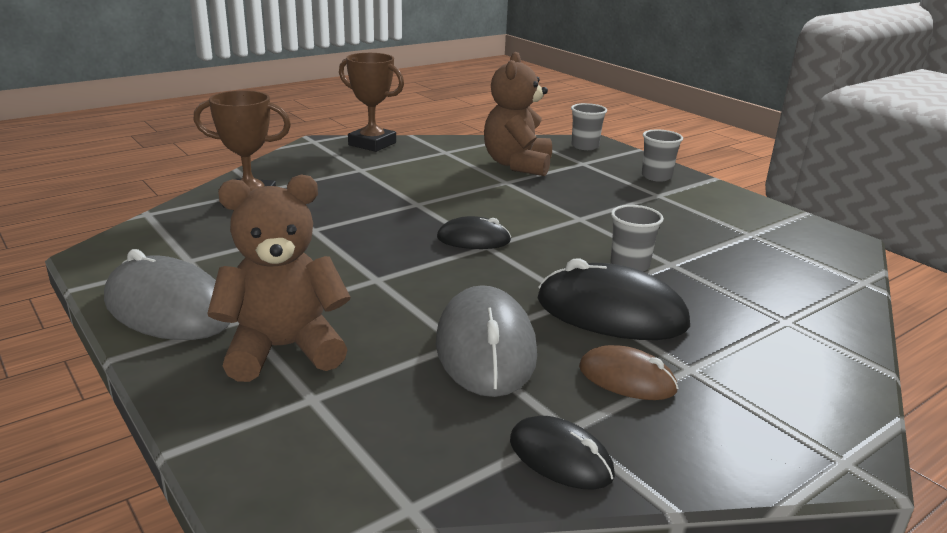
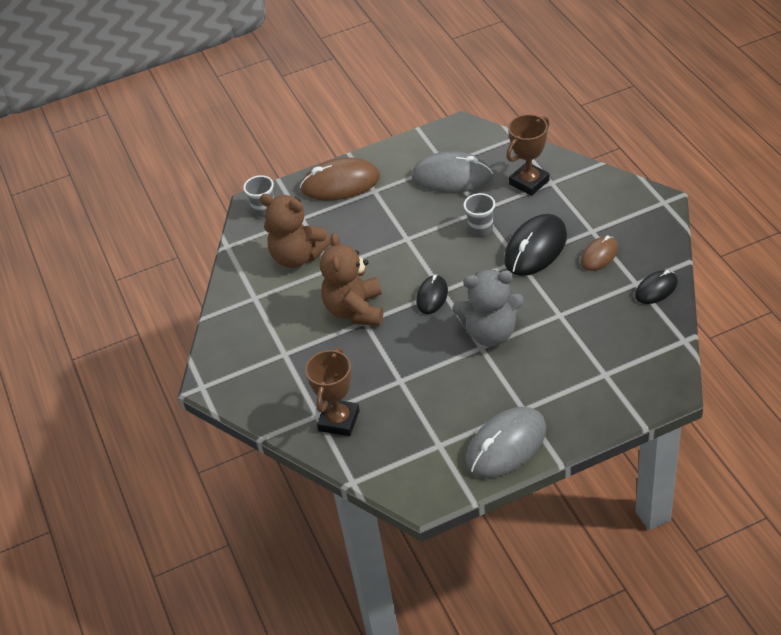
camera: 70 degrees left, 20 degrees up
brown teddy bear [207,175,350,382] -> brown teddy bear moved to [320,233,383,326]
brown trophy [339,53,404,152] -> brown trophy moved to [506,114,550,196]
grey mouse [436,285,537,397] -> grey mouse moved to [412,151,493,193]
grey cup [642,129,683,182] -> brown mouse [300,157,380,201]
none -> grey teddy bear [453,270,524,346]

